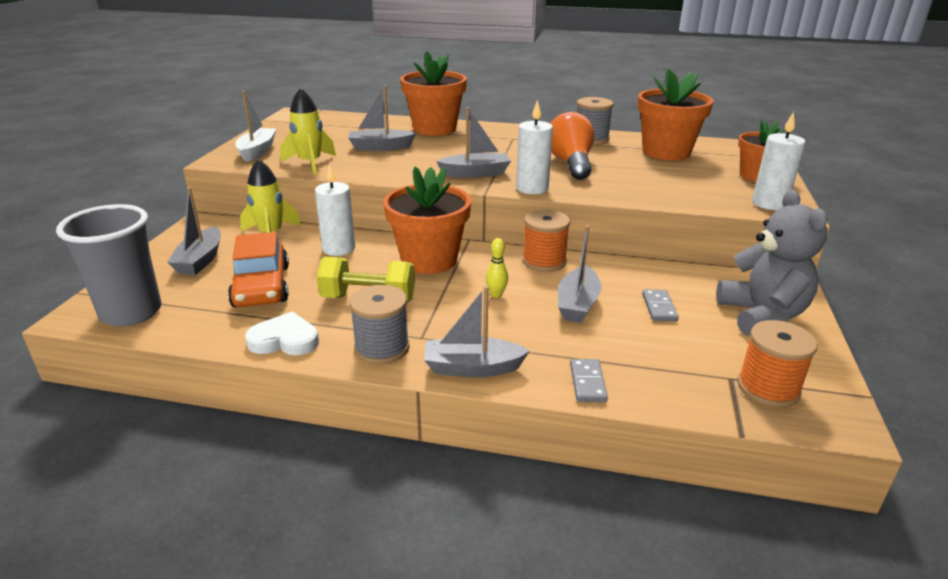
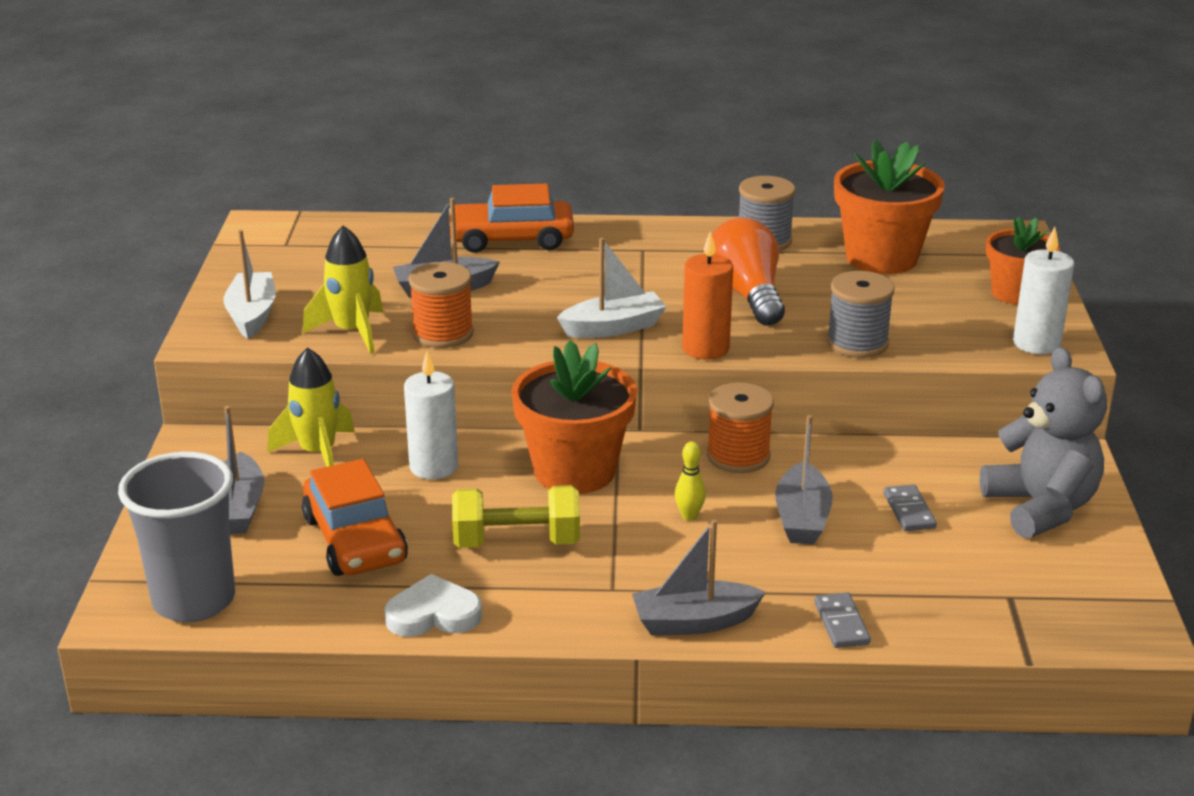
camera: 10 degrees left, 0 degrees up
grey spool [349,285,410,364] -> grey spool moved to [827,271,895,358]
orange flower pot [400,51,467,136] -> orange car [449,183,574,253]
grey boat [436,107,511,178] -> white boat [557,238,667,338]
white candle [516,100,553,194] -> orange candle [682,231,733,360]
orange spool [737,320,818,408] -> orange spool moved to [409,262,474,348]

